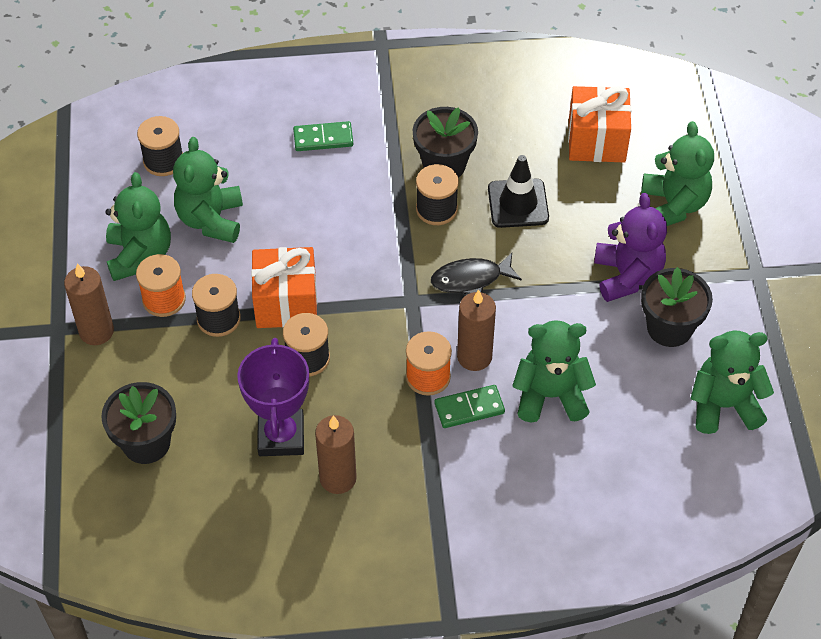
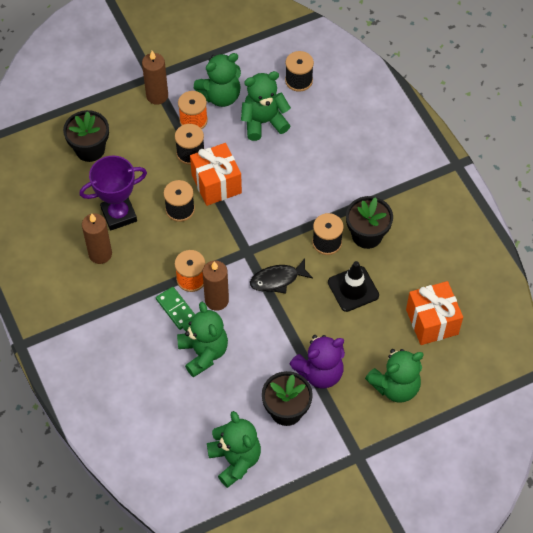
camera: 70 degrees right, 5 degrees up
green domino [293,121,353,151] -> none
black fish [431,253,522,294] -> black fish turned 75 degrees counterclockwise [250,259,313,294]

